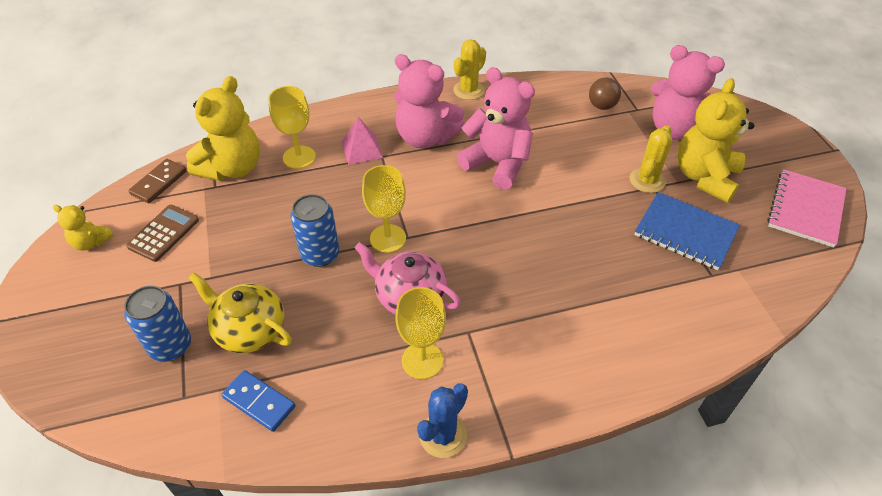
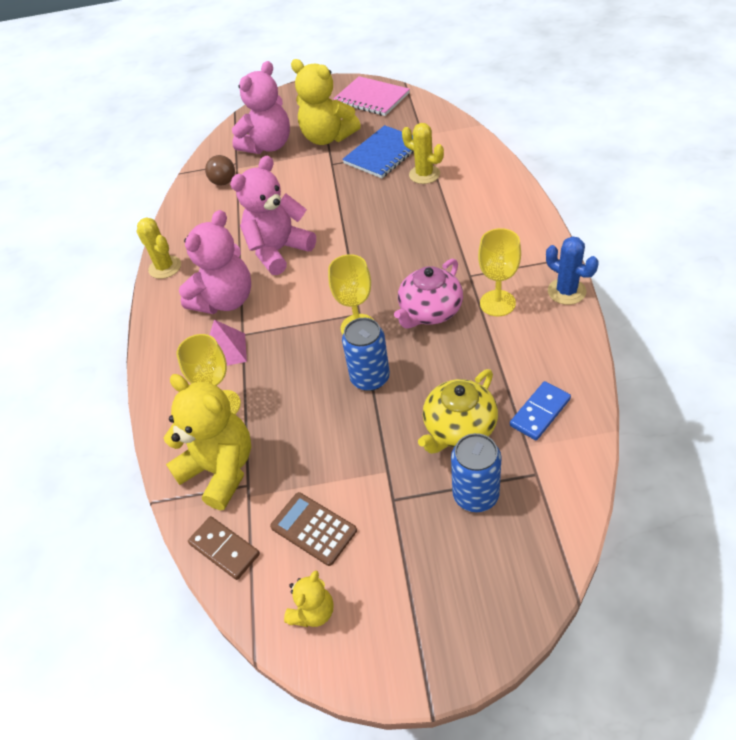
camera: 75 degrees left, 0 degrees up
yellow cactus [630,125,672,193] -> yellow cactus moved to [402,123,444,184]

